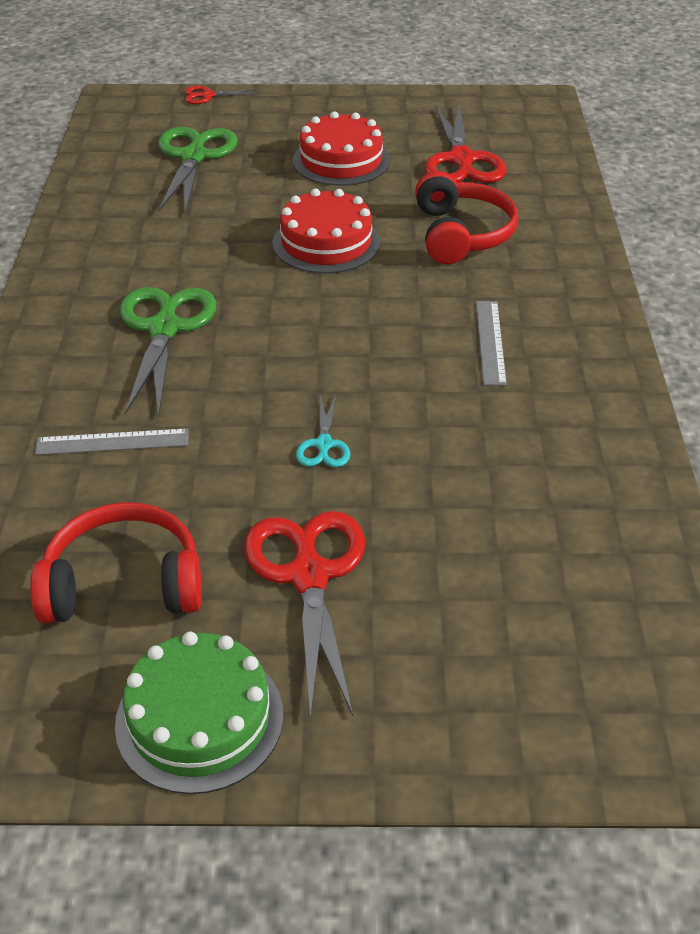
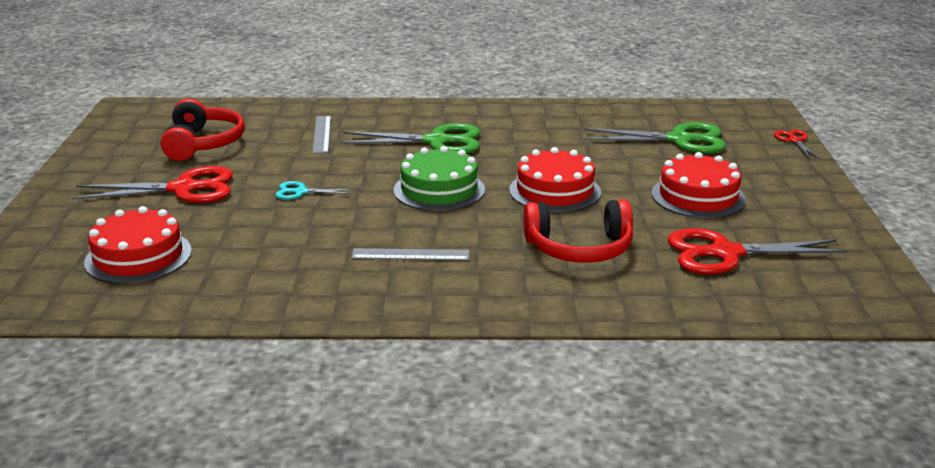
camera: 90 degrees right, 15 degrees down
green cake [115,632,283,794] -> green cake moved to [394,146,485,211]
none -> red cake [84,206,192,284]

